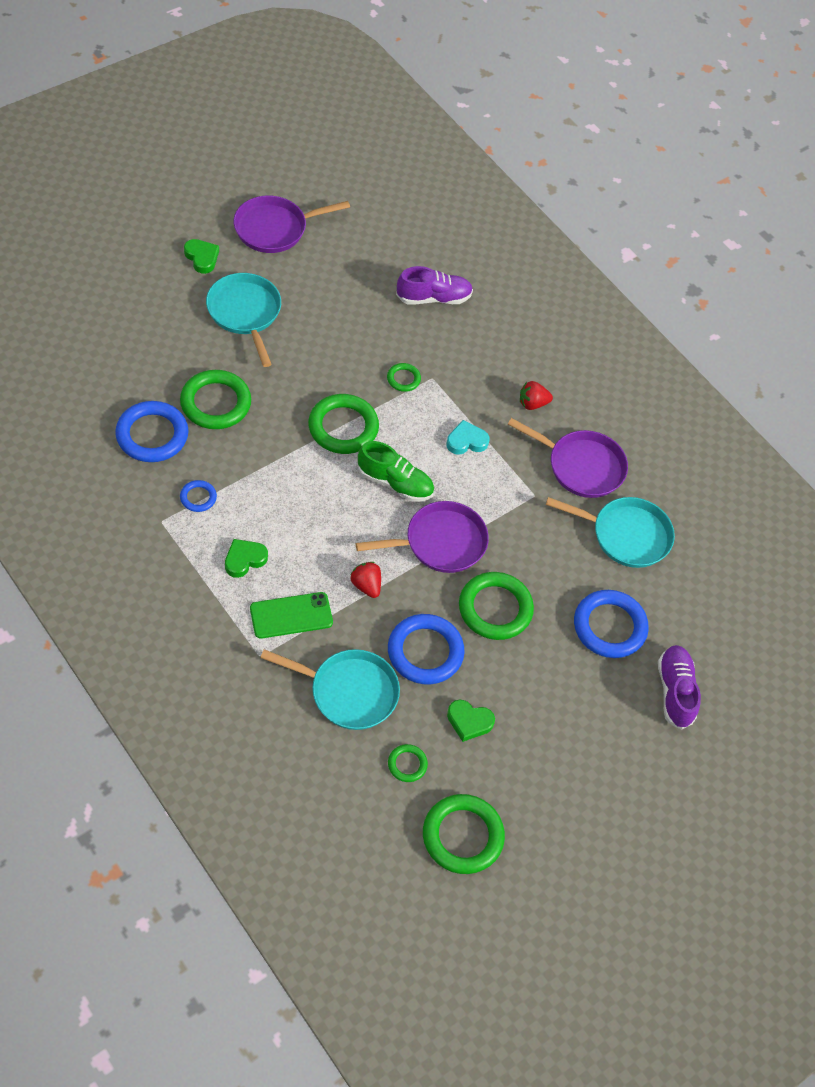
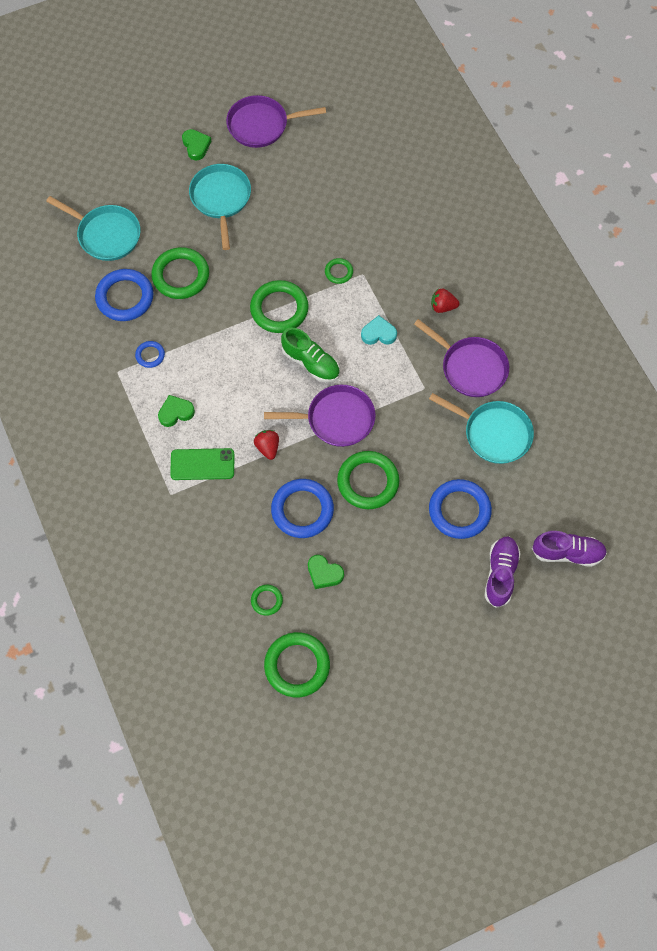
camera: 20 degrees right, 10 degrees up
turquoise pan [260,649,400,730] -> turquoise pan moved to [46,196,141,261]
purple shoe [396,266,473,304] -> purple shoe moved to [532,531,607,567]

